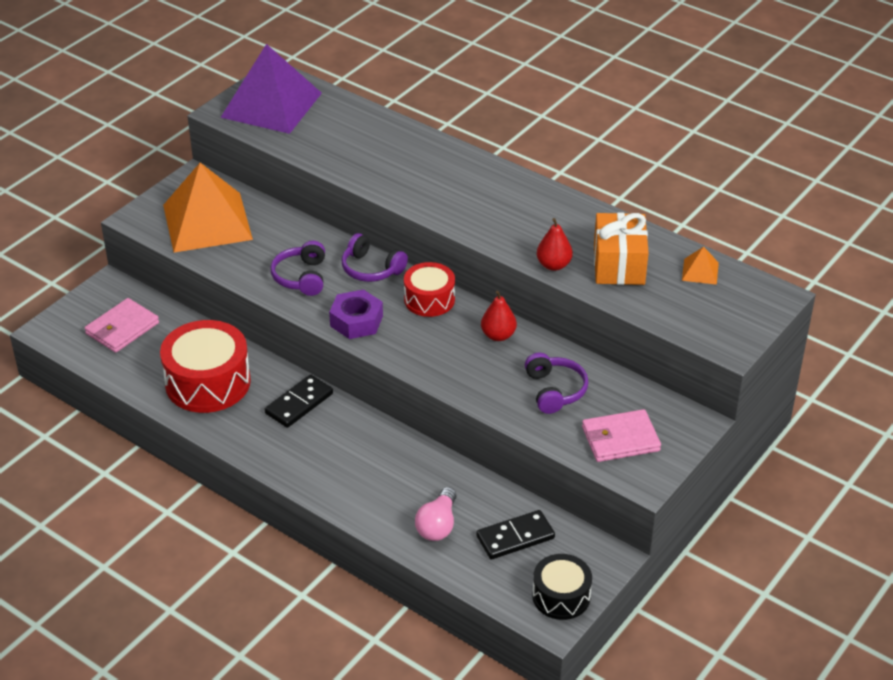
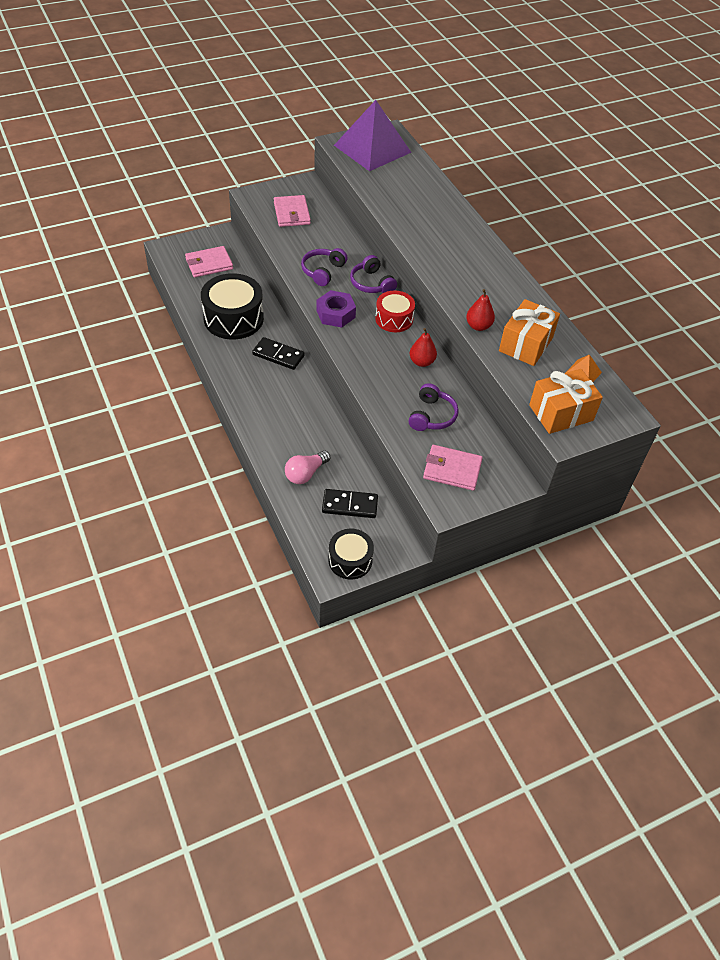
camera: 25 degrees right, 10 degrees up
red drum [160,320,251,413] -> black drum [201,273,264,340]
orange pyramid [163,163,253,253] -> pink wallet [274,195,311,227]
black domino [265,374,333,428] -> black domino turned 45 degrees clockwise [252,337,305,370]
none -> orange gift [529,369,603,434]

